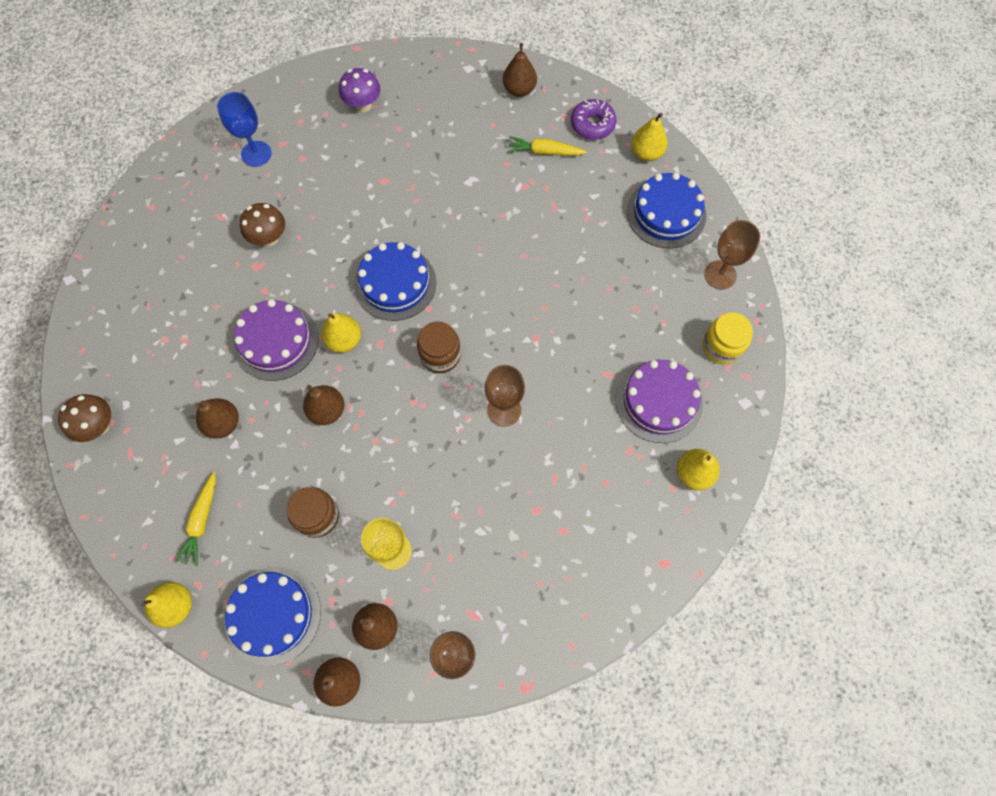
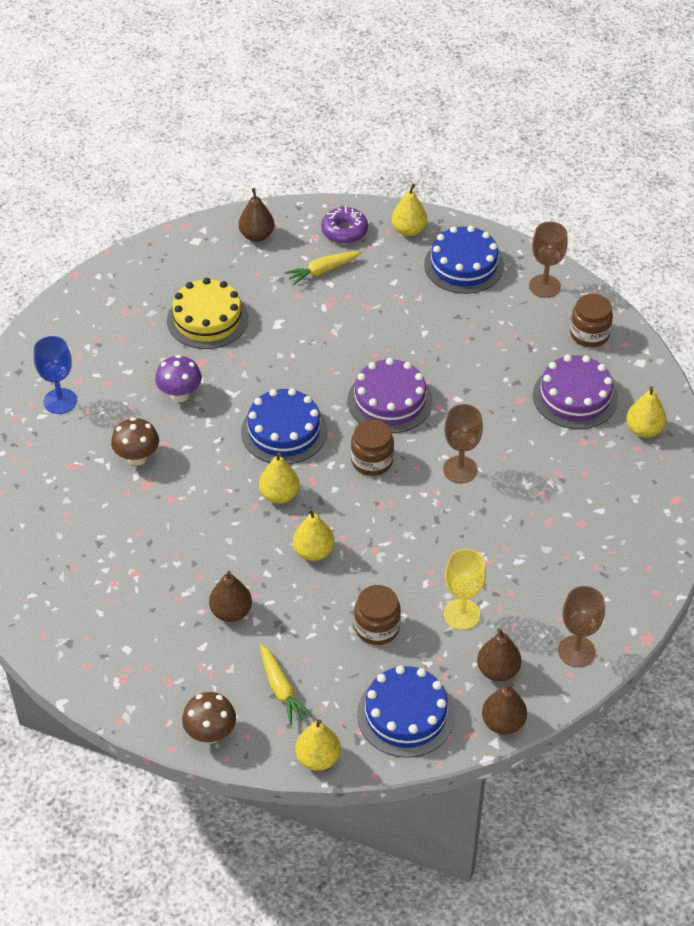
camera: 35 degrees left, 20 degrees down
brown mushroom [58,394,111,442] -> brown mushroom moved to [182,692,236,744]
purple cake [233,299,319,381] -> purple cake moved to [348,358,433,433]
brown pear [303,385,344,425] -> yellow pear [293,508,335,561]
purple mushroom [339,68,380,113] -> purple mushroom moved to [155,355,202,402]
yellow jar [702,313,753,364] -> brown jar [570,294,613,347]
none -> yellow cake [167,278,249,349]

